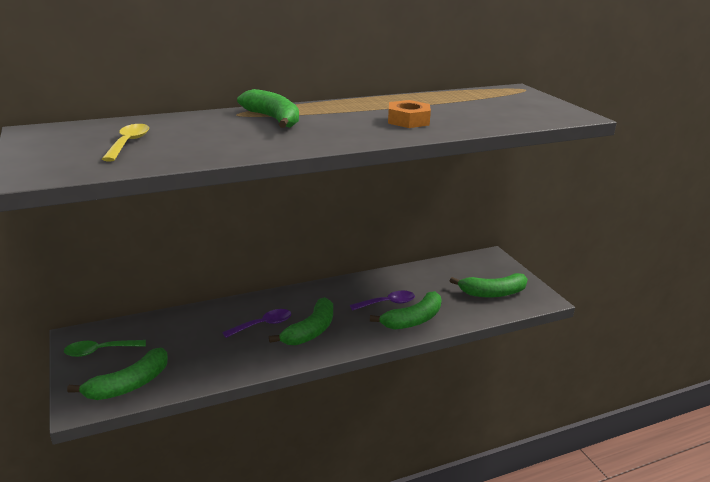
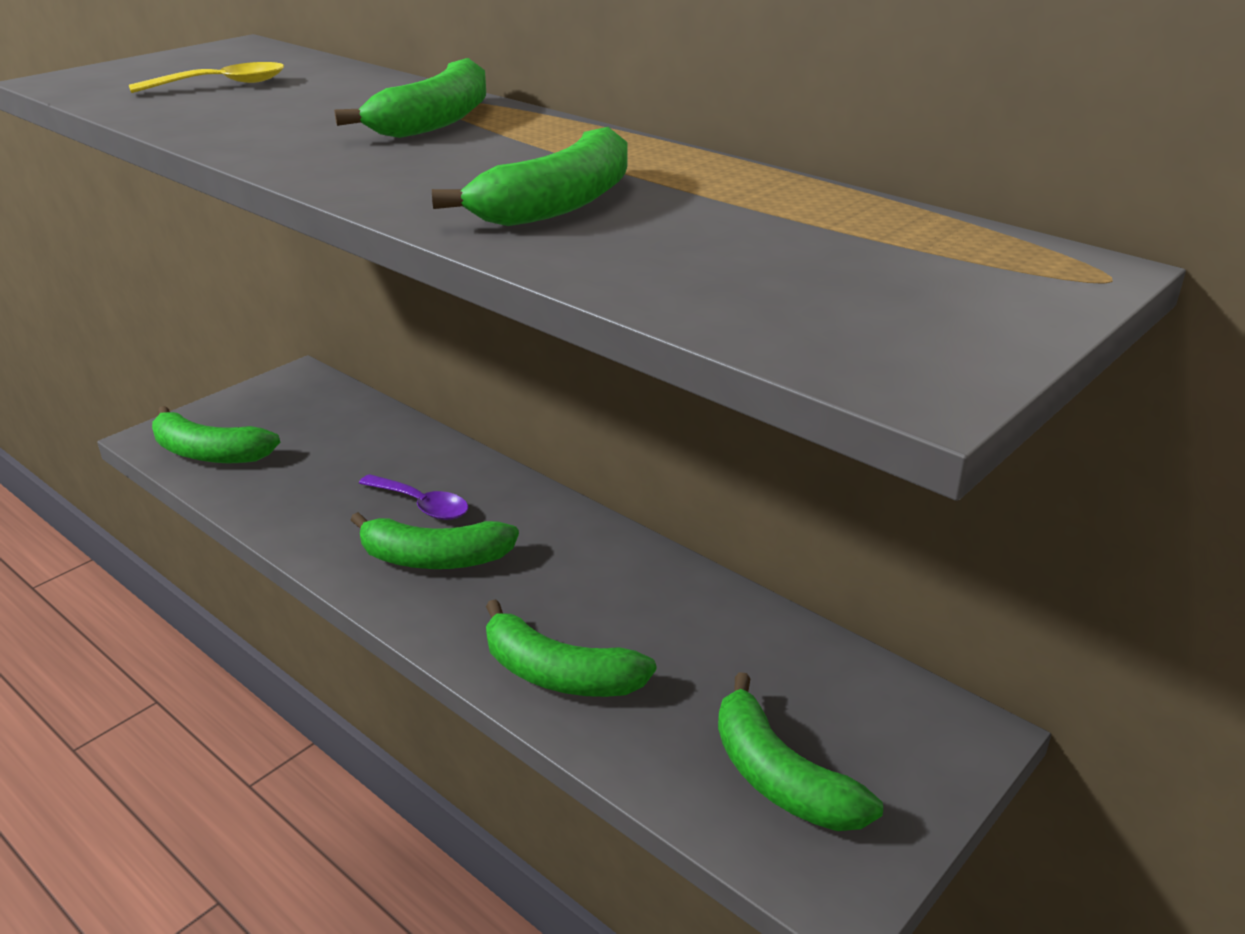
camera: 65 degrees right, 5 degrees up
green spoon [64,340,146,357] -> none
purple spoon [350,291,415,311] -> none
orange nut [388,100,431,128] -> green banana [432,127,628,226]

